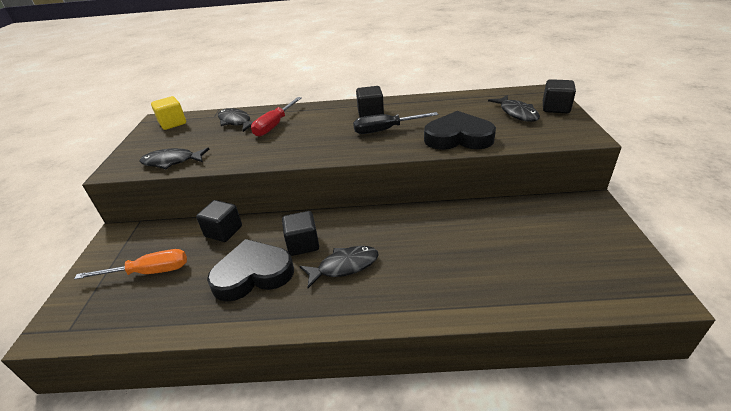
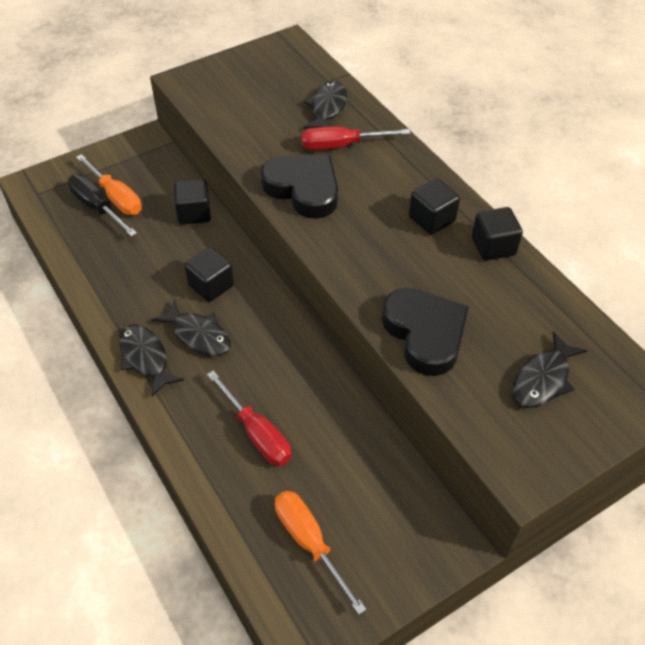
camera: 55 degrees right, 15 degrees up
black fish [139,148,209,169] -> black fish moved to [119,324,184,396]
yellow cube [151,96,186,130] -> none
black heart [207,239,294,302] -> black heart moved to [261,155,338,219]
black screwdriver [353,112,438,134] -> black screwdriver moved to [68,174,137,237]
black cube [543,79,576,113] -> black cube moved to [472,207,523,261]
none -> red screwdriver [207,371,292,466]
none -> orange screwdriver [275,491,366,615]

